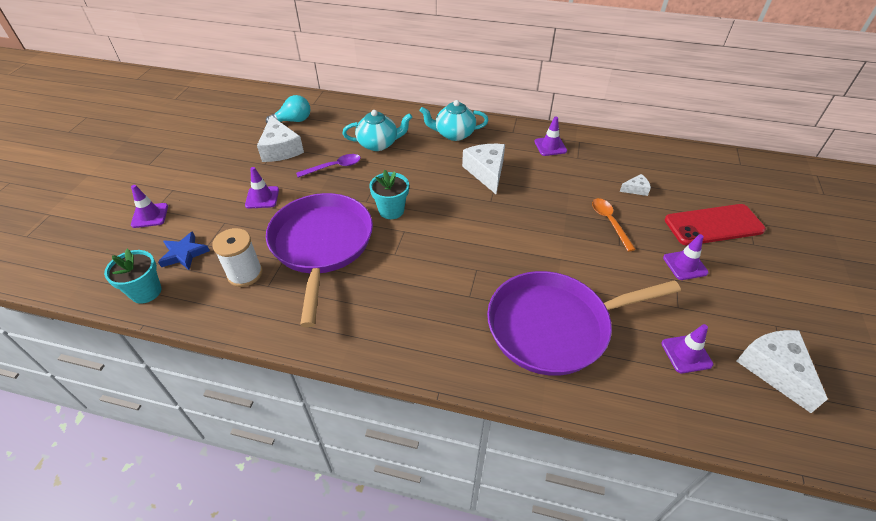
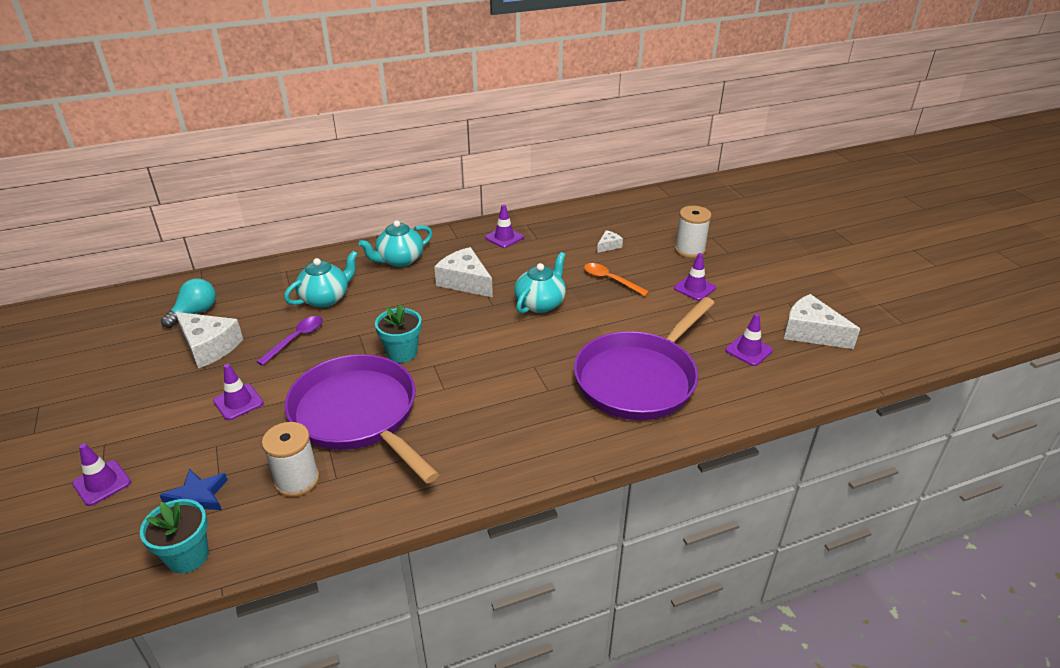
camera: 35 degrees left, 10 degrees down
red phone [665,204,766,246] -> white spool [675,206,711,258]
none -> turquoise teapot [514,252,566,314]

